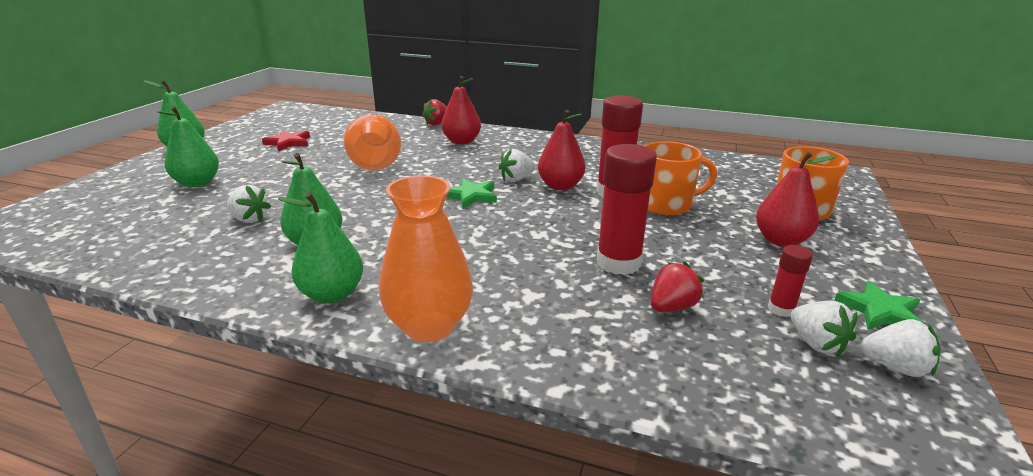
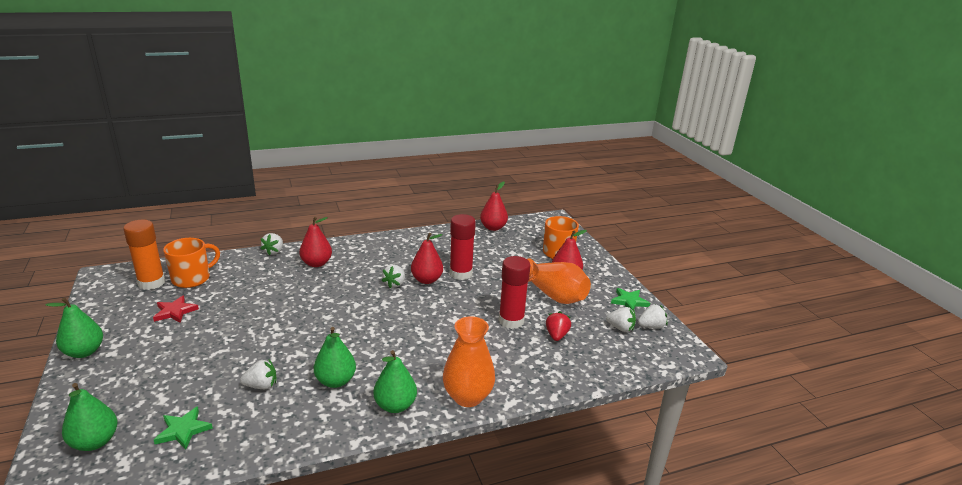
camera: 40 degrees left, 0 degrees up
green pear [157,106,219,187] -> green pear moved to [62,383,118,451]
orange vase [344,114,401,171] -> orange vase moved to [527,258,591,304]
red strawberry [422,99,447,125] -> white strawberry [261,233,283,256]
green star [446,178,497,208] -> green star moved to [154,406,213,450]
orange mug [645,141,717,215] -> orange mug moved to [163,238,220,288]
red glue stick [768,245,813,317] -> none
none -> orange glue stick [123,220,165,290]
none -> red pear [480,182,508,231]

